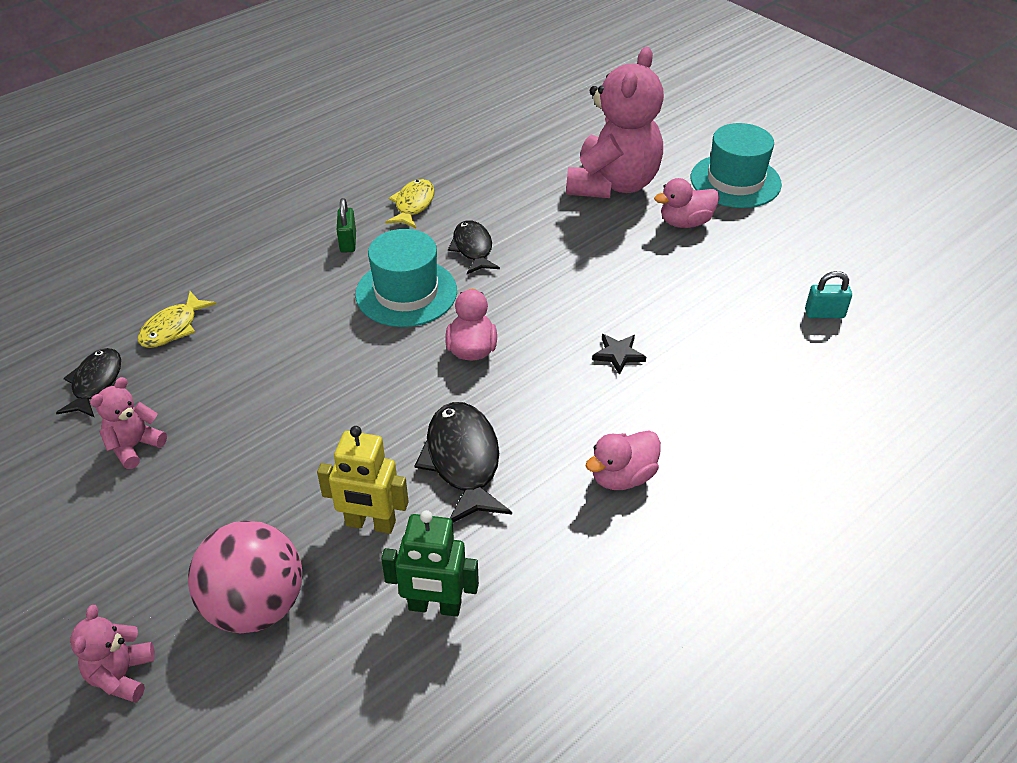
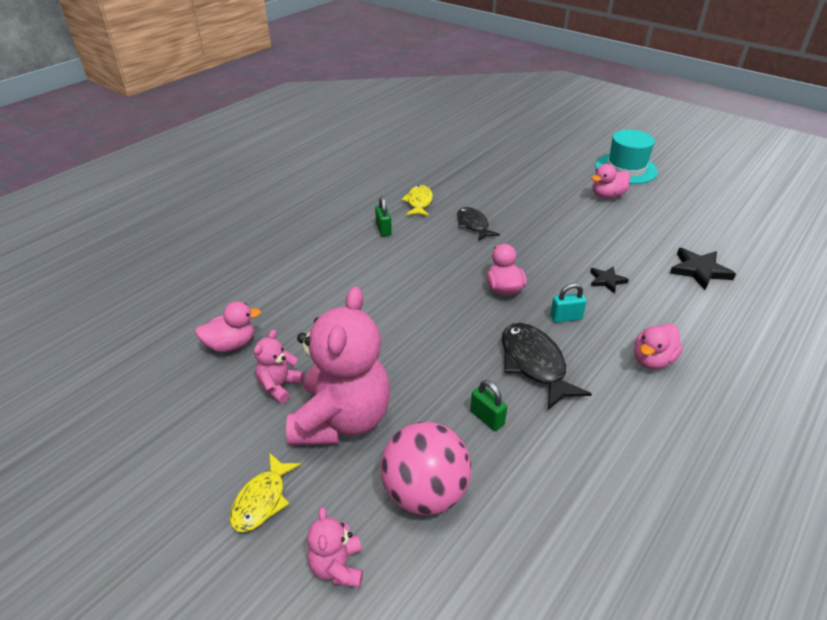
camera: 10 degrees left, 5 degrees down
black fish [56,348,121,418] -> pink duck [195,301,261,352]
yellow fish [137,291,216,348] -> yellow fish moved to [230,453,301,532]
yellow robot [317,426,409,534] -> green padlock [470,380,507,431]
turquoise hat [355,229,457,327] -> none
green robot [381,510,479,617] -> none
pink teddy bear [566,47,664,198] -> pink teddy bear moved to [286,287,390,446]
turquoise padlock [805,271,852,318] -> turquoise padlock moved to [550,283,587,323]
none -> black star [670,248,736,290]

